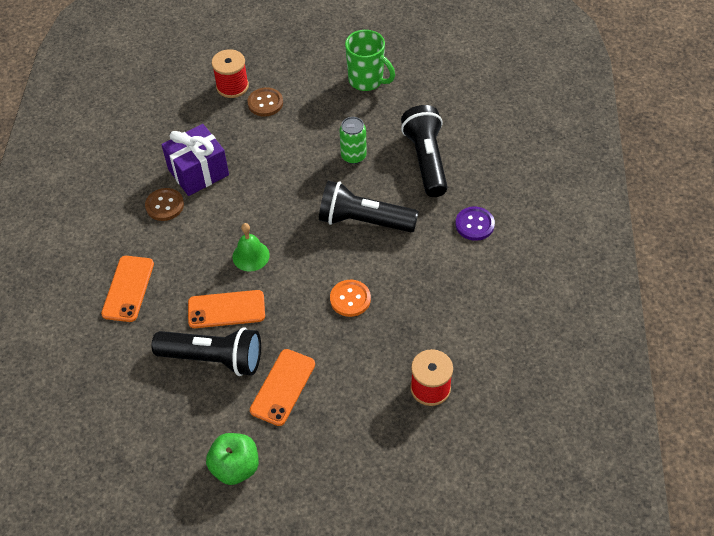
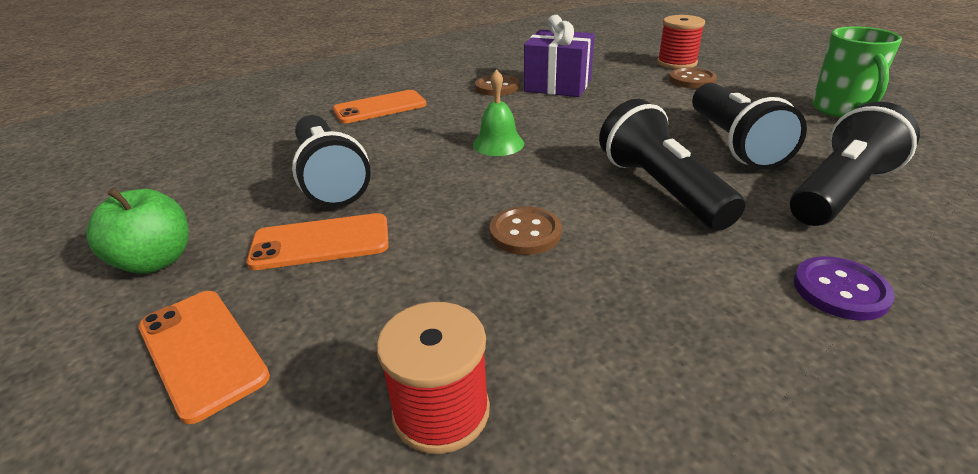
camera: 55 degrees right, 20 degrees down
orange phone [188,290,265,328] -> orange phone moved to [138,291,270,424]
orange button [330,280,371,317] -> brown button [490,206,562,255]
green can [340,117,367,164] -> black flashlight [692,83,807,170]

